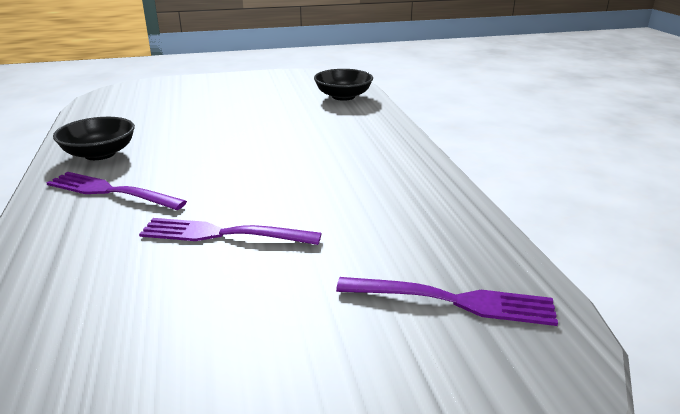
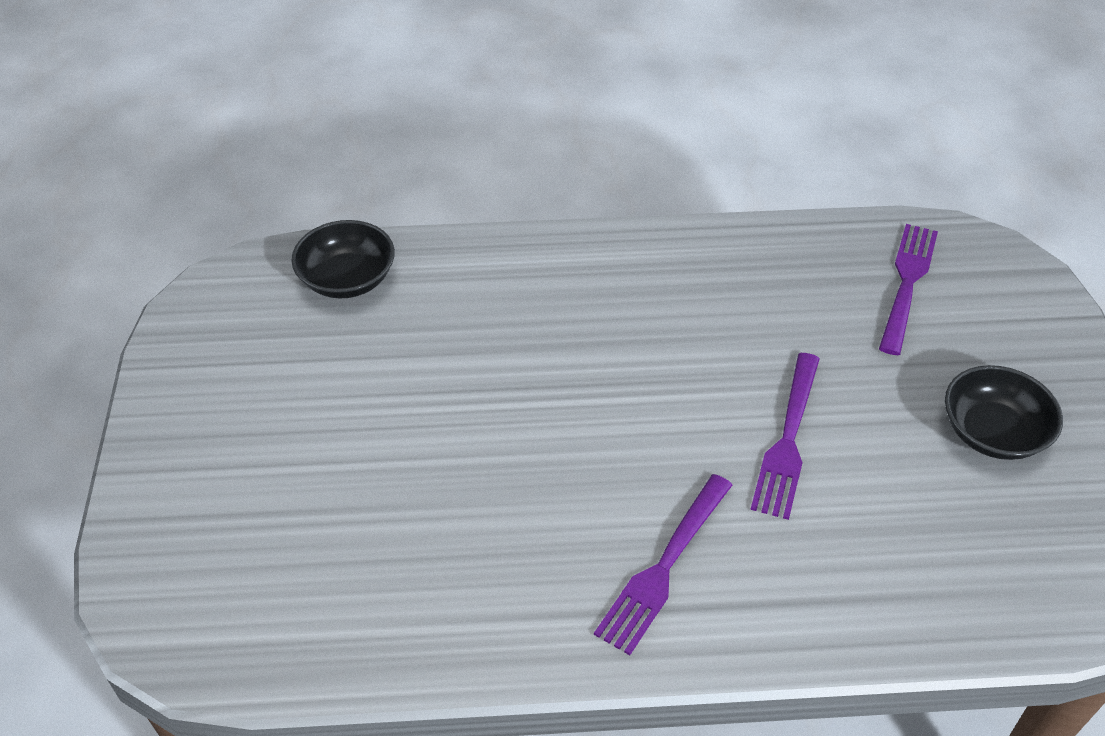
camera: 80 degrees left, 20 degrees up
black bowl [53,117,135,160] -> black bowl moved to [945,365,1063,460]

